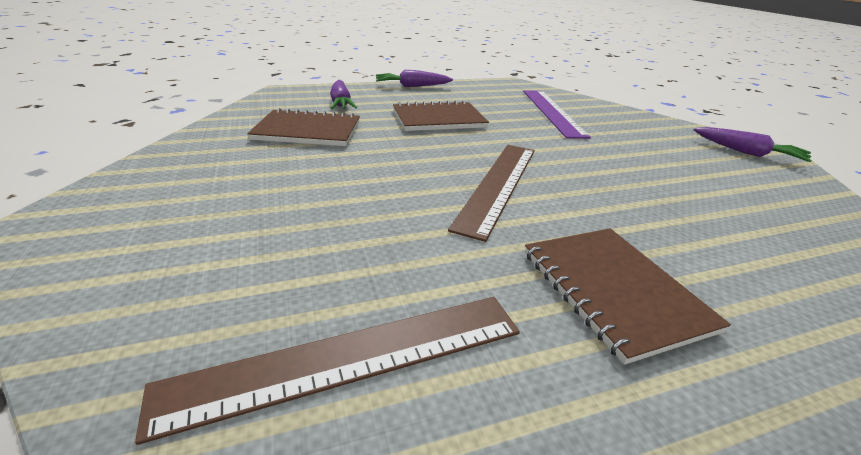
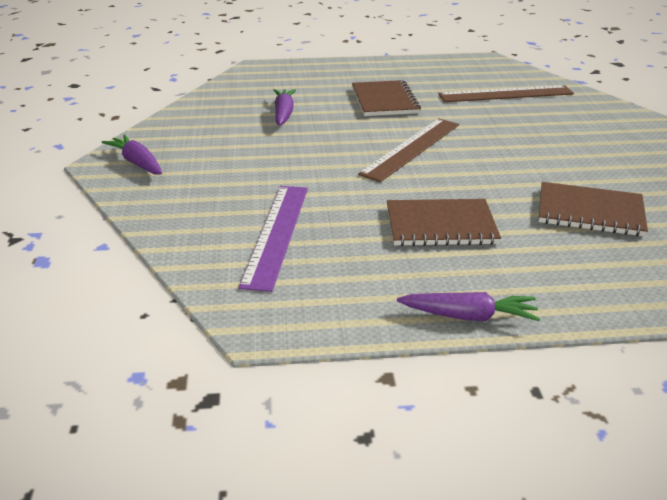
camera: 165 degrees left, 0 degrees up
purple carrot [330,80,357,109] -> purple carrot moved to [274,89,296,126]

